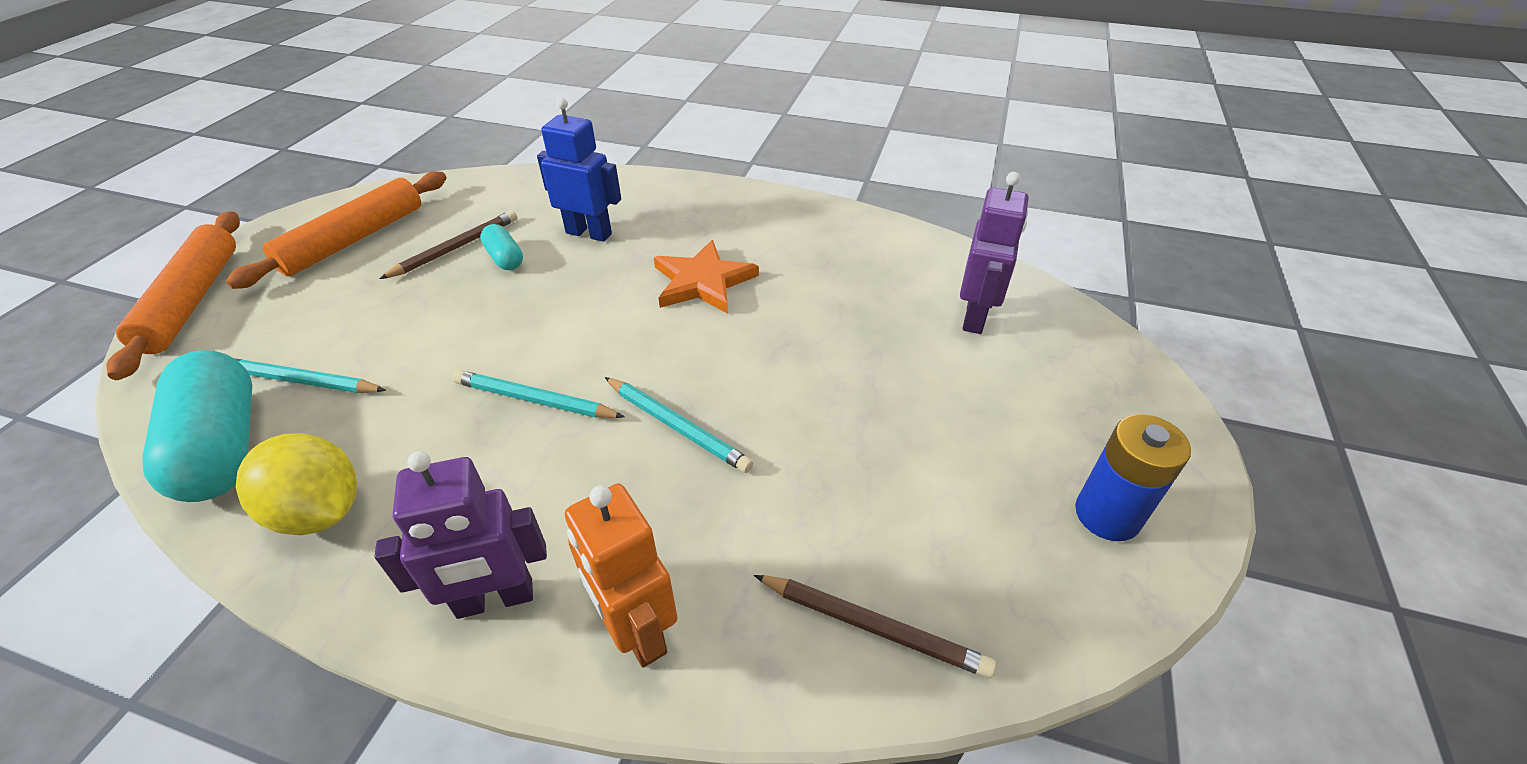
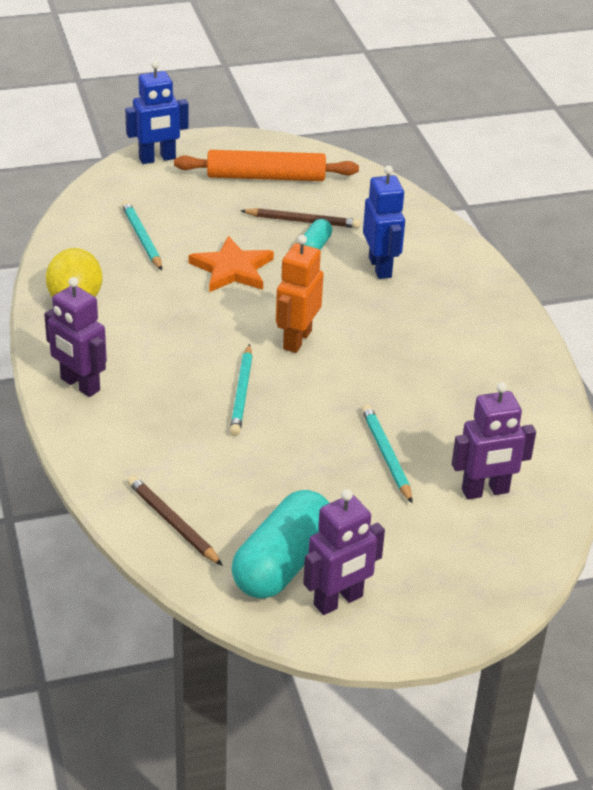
camera: 55 degrees right, 5 degrees down
orange rolling pin [106,211,240,380] -> blue robot [125,60,189,164]
turquoise capsule [142,350,252,502] -> turquoise capsule moved to [231,490,329,599]
turquoise pencil [452,370,625,418] -> turquoise pencil moved to [362,404,413,503]
orange robot [565,483,678,668] -> orange robot moved to [276,235,324,353]
orange star [654,240,759,314] -> orange star moved to [188,236,274,292]
brown pencil [754,575,996,678] -> brown pencil turned 150 degrees clockwise [127,476,223,566]
blue battery [1075,414,1191,541] -> purple robot [303,489,385,615]

